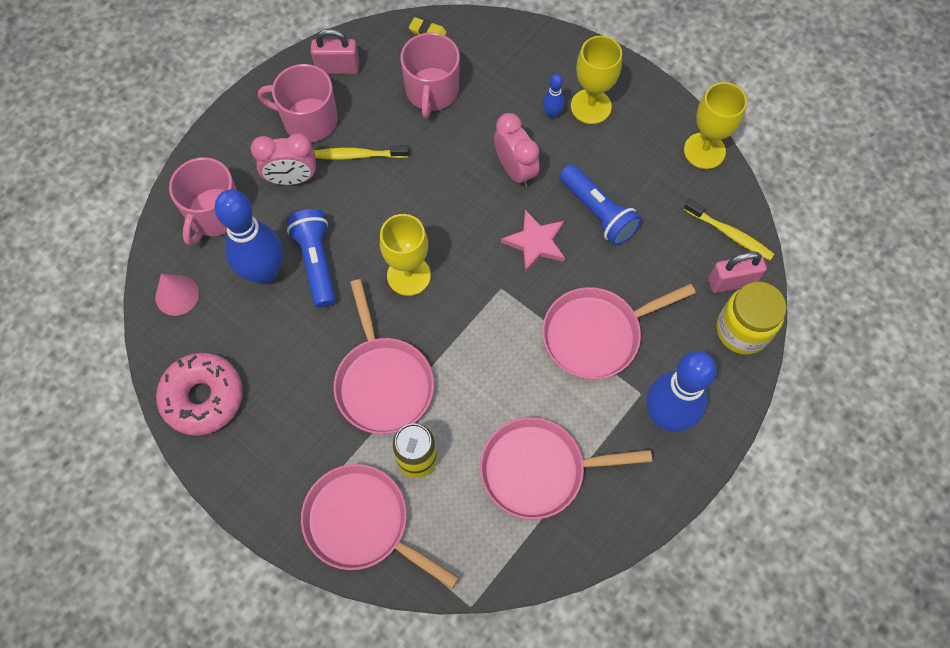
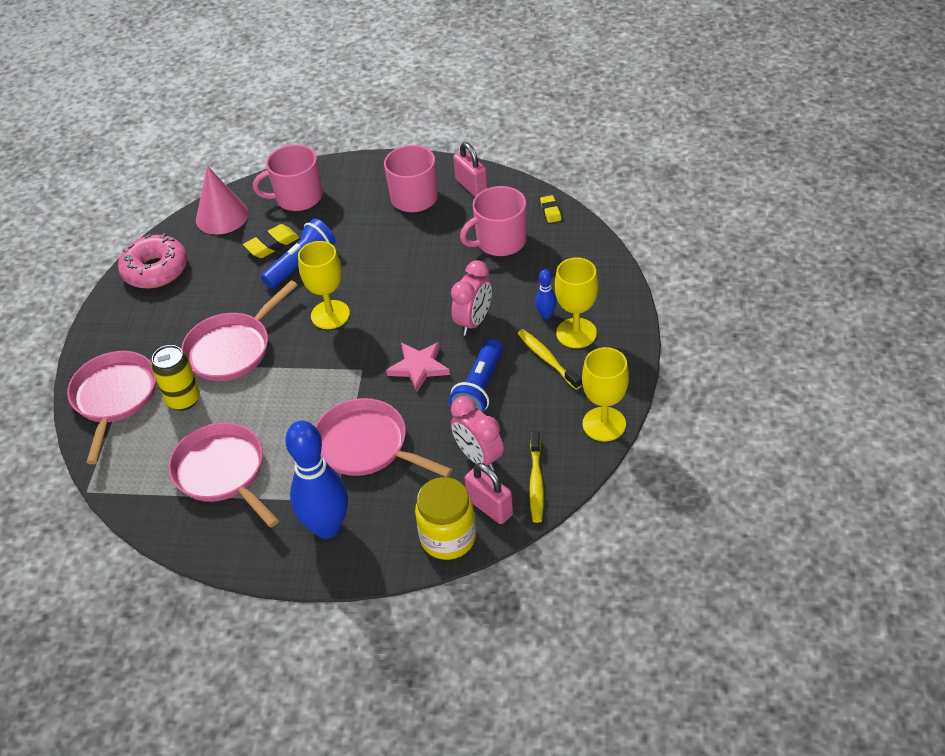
camera: 60 degrees right, 20 degrees down
pink cone [155,274,199,316] -> pink cone [196,166,249,235], size x1.50
blue bowling pin [215,189,283,285] -> yellow eraser [243,224,300,258]
pink clock [251,133,316,185] -> pink clock moved to [451,396,504,471]
yellow toothbrush [314,145,409,160] -> yellow toothbrush moved to [517,329,582,390]

